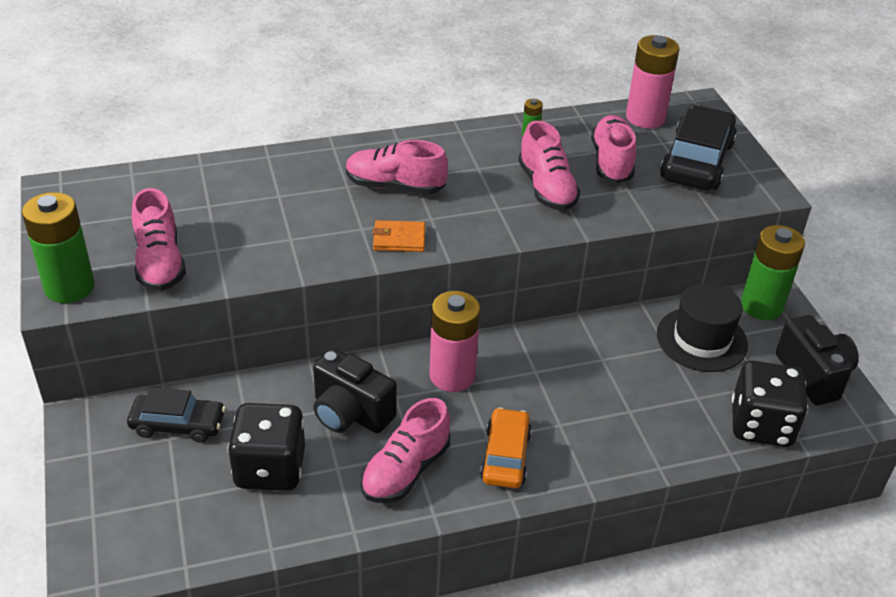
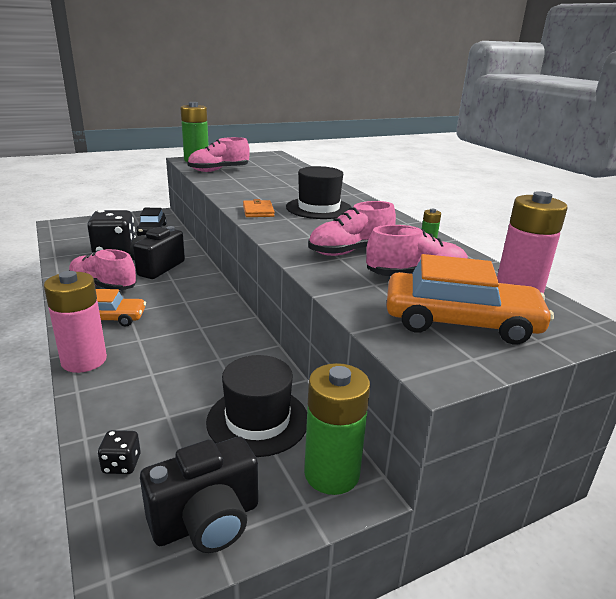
camera: 80 degrees right, 15 degrees down
pink shoe [346,140,448,195] -> black hat [286,166,352,219]
pink battery [430,291,480,392] -> pink battery moved to [44,271,107,373]
black car [660,105,737,190] -> orange car [386,254,554,345]
black dice [732,361,808,447] -> black dice [98,430,141,474], size x0.44

